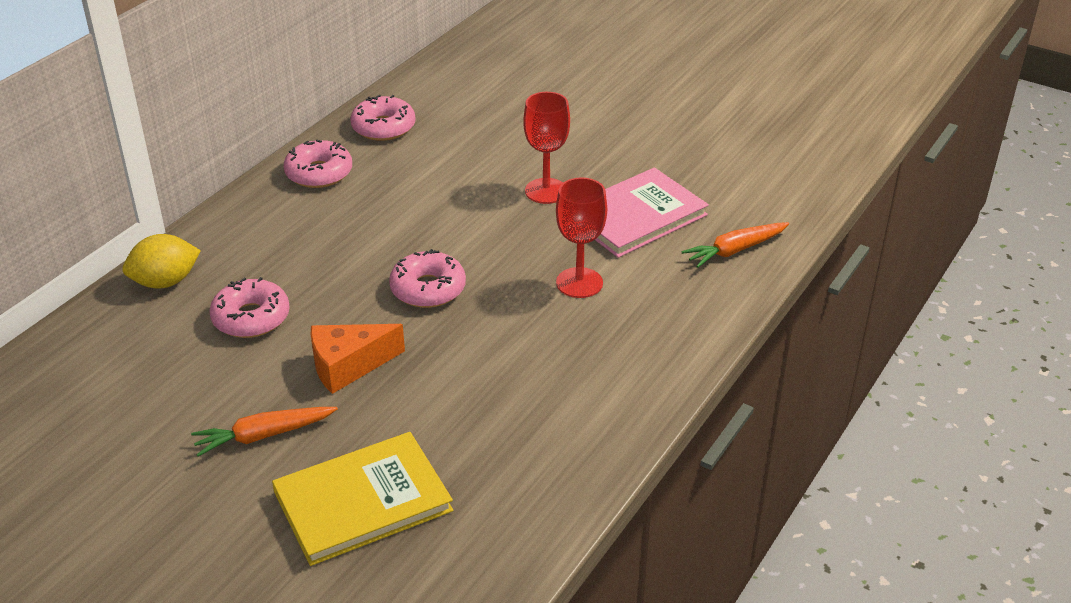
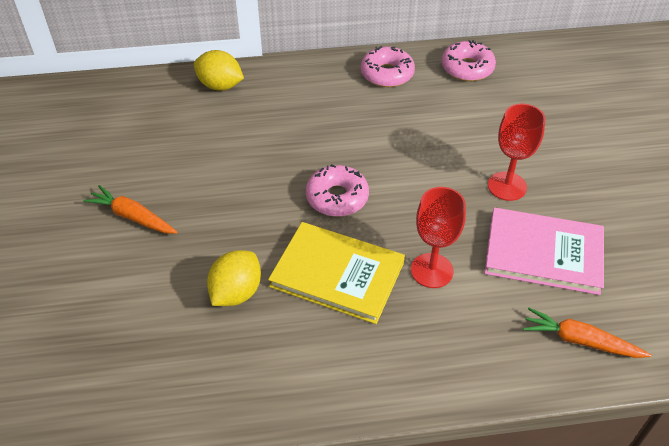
camera: 50 degrees right, 10 degrees up
pink donut [209,277,290,338] -> none
yellow book [272,432,453,566] -> yellow book moved to [268,222,405,324]
orange cheese [311,324,405,394] -> none
none -> yellow lemon [207,250,261,306]

